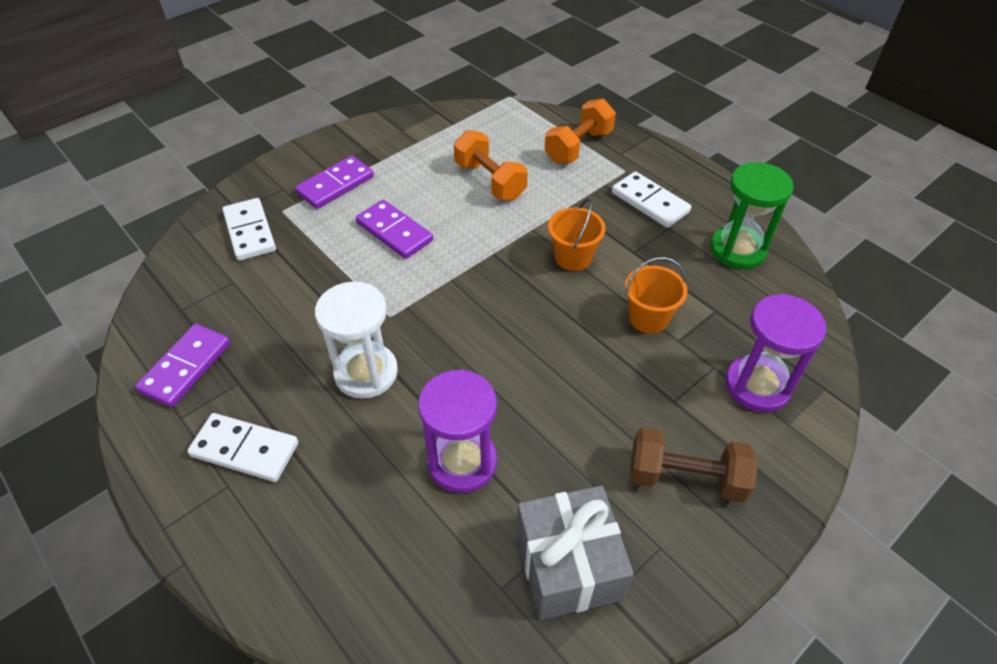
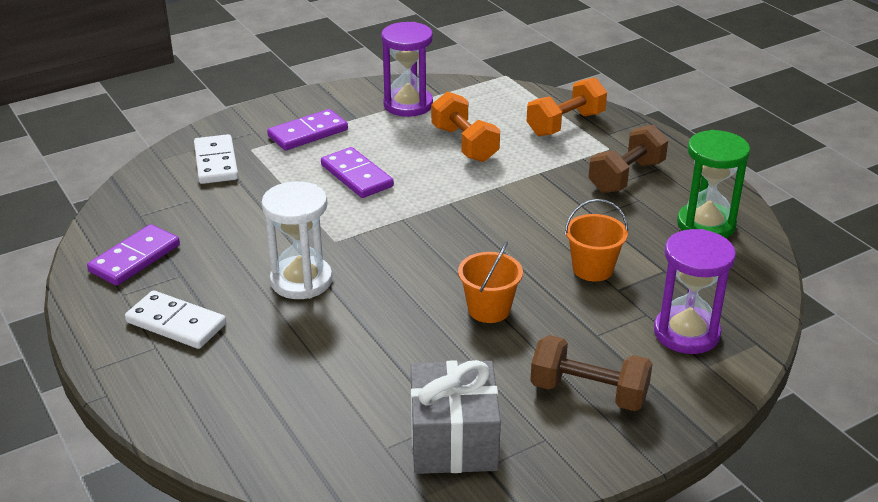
camera: 10 degrees right, 15 degrees down
purple hourglass [418,370,497,493] -> purple hourglass moved to [381,22,433,117]
orange bucket [548,199,606,271] -> orange bucket moved to [458,241,523,323]
white domino [612,171,691,228] -> brown dumbbell [588,125,668,193]

